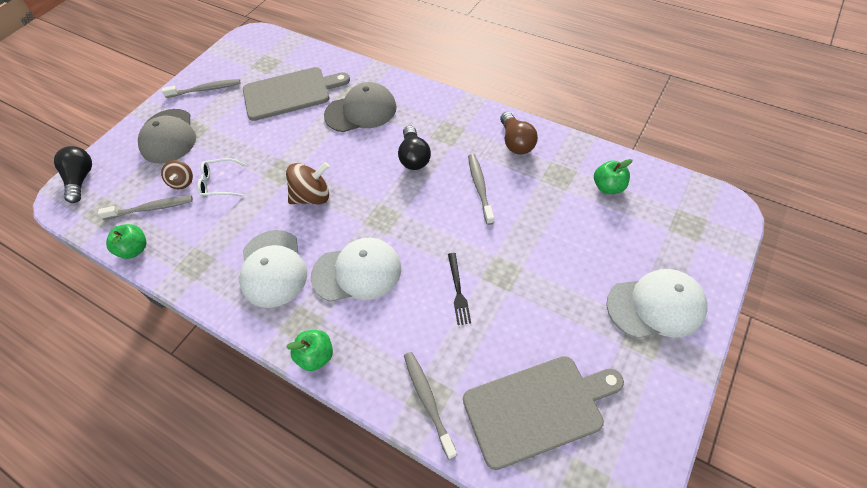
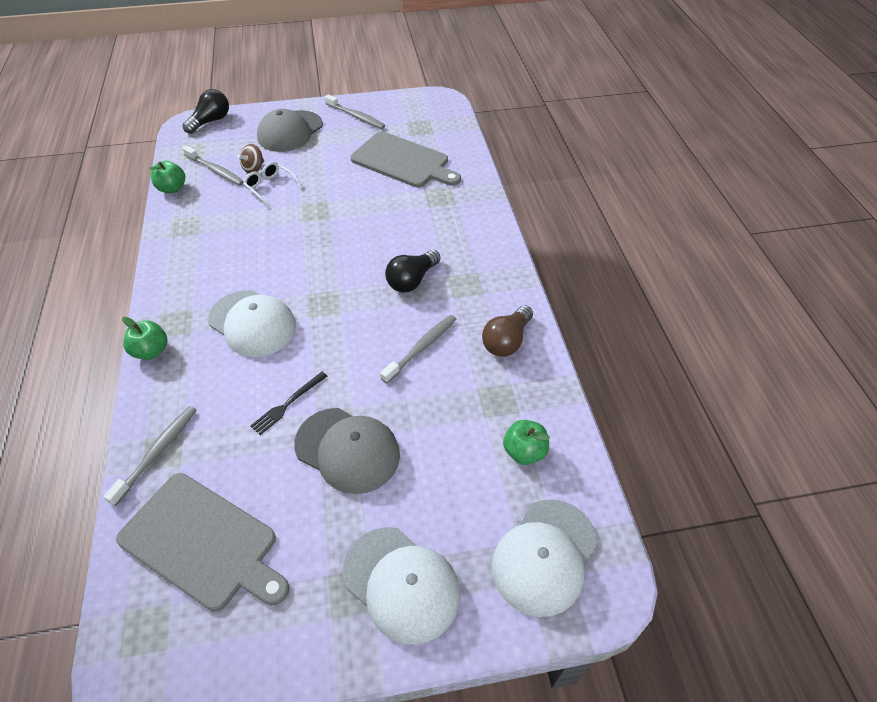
camera: 45 degrees right, 5 degrees down
white cap [239,230,307,308] -> white cap moved to [492,499,598,617]
brown spinning top [286,162,330,204] -> none
grey cap [324,82,397,132] -> grey cap moved to [294,408,400,494]

